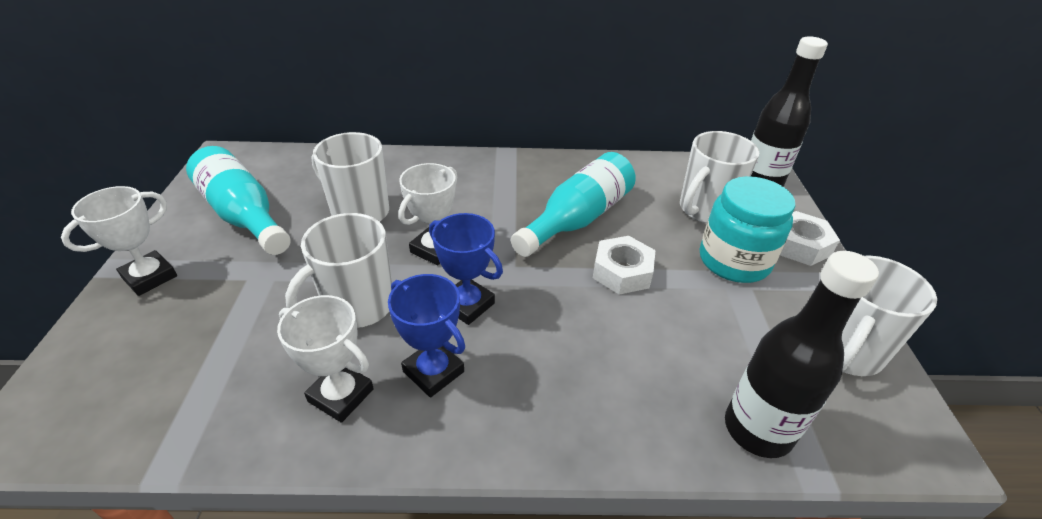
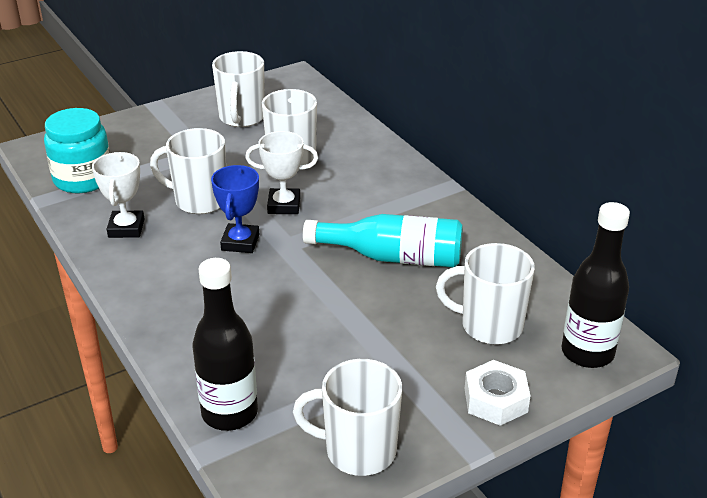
camera: 60 degrees right, 5 degrees down
white trophy [61,186,177,296] -> none
turquoise bottle [186,146,291,255] -> white mug [212,51,265,127]
blue trophy [388,274,465,397] -> none
white nut [593,236,656,295] -> none
turquoise jar [700,176,795,283] -> turquoise jar moved to [44,108,110,193]

